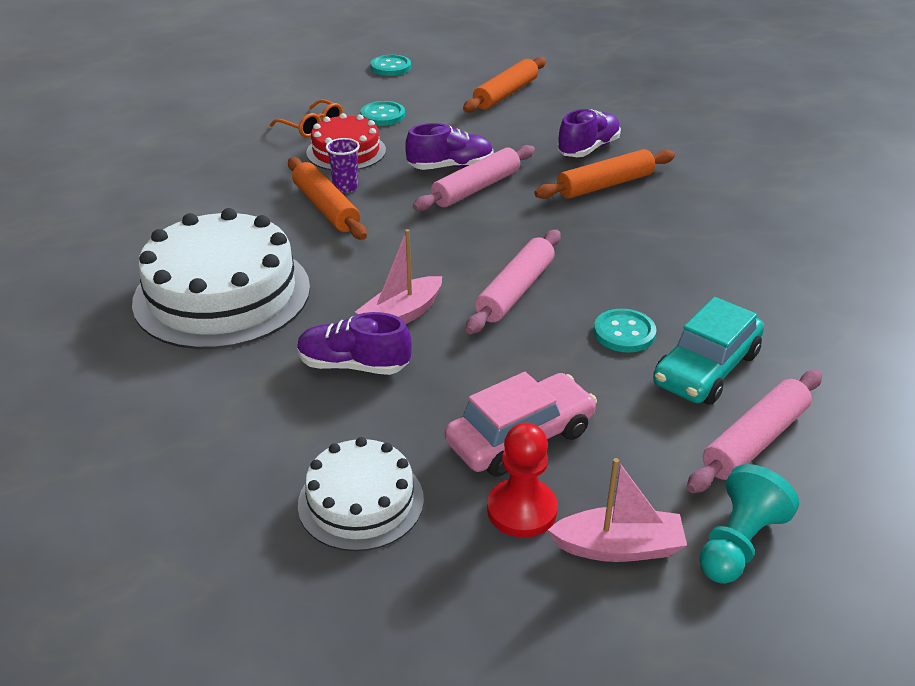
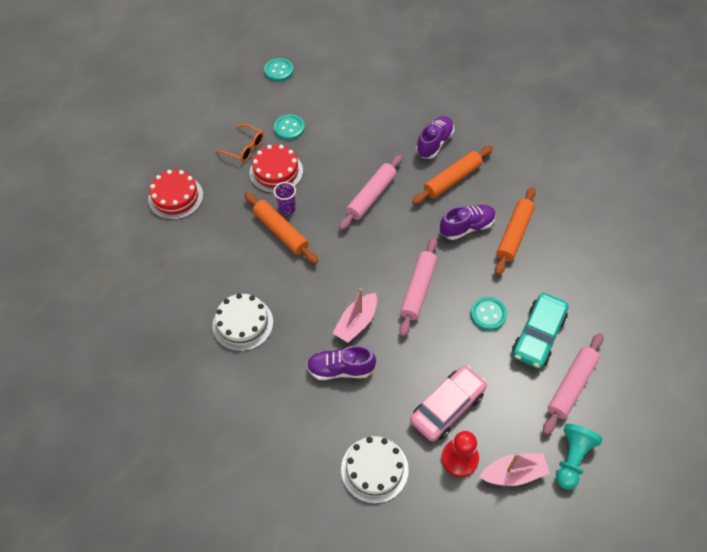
camera: 10 degrees left, 20 degrees up
white cake [132,208,310,349] -> white cake [213,293,273,351], size x0.56
purple shoe [405,123,493,170] -> purple shoe moved to [440,205,496,240]
orange rolling pin [463,57,546,112] -> orange rolling pin moved to [495,187,536,275]
none -> red cake [148,170,203,220]

